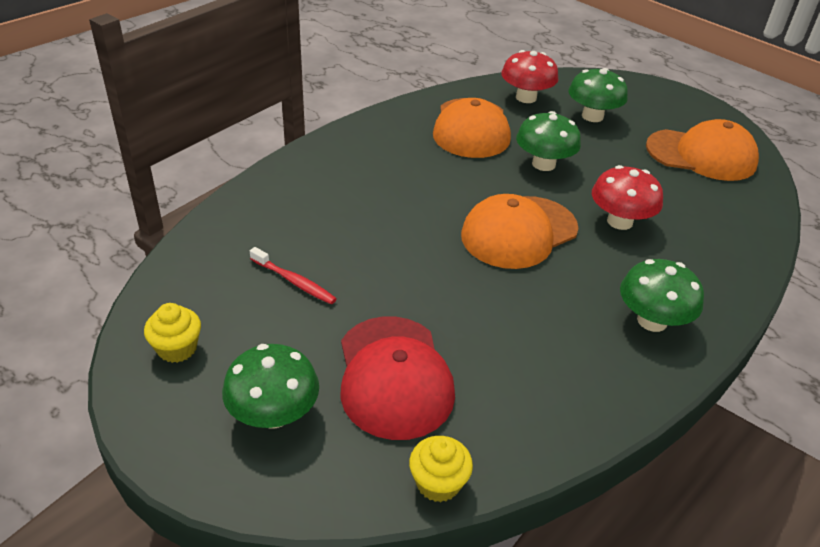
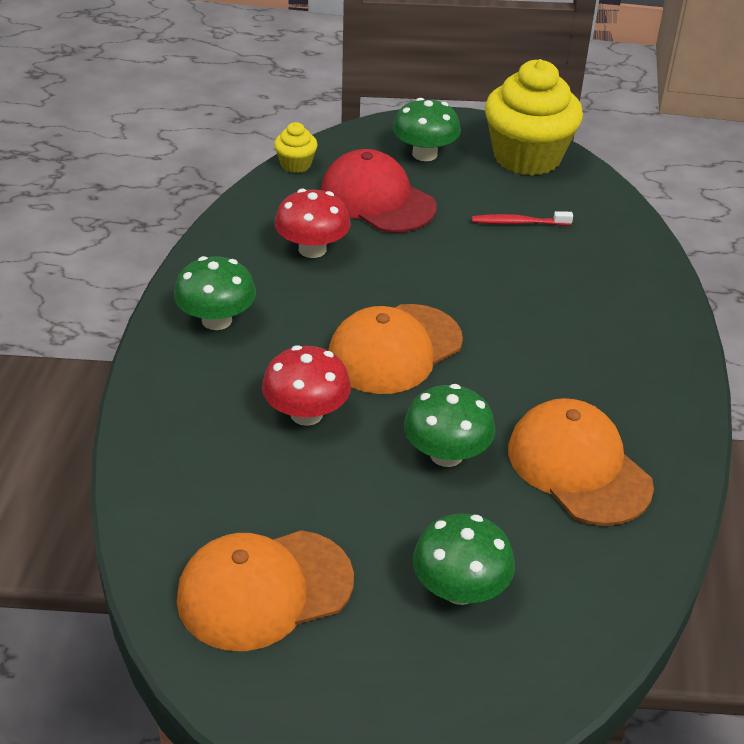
camera: 145 degrees right, 0 degrees up
yellow cupcake [144,303,201,363] -> yellow cupcake [485,59,583,176], size x2.26
orange cap [461,194,578,269] -> orange cap turned 150 degrees counterclockwise [328,304,463,394]
red mushroom [501,50,558,103] -> red mushroom moved to [275,189,351,258]

